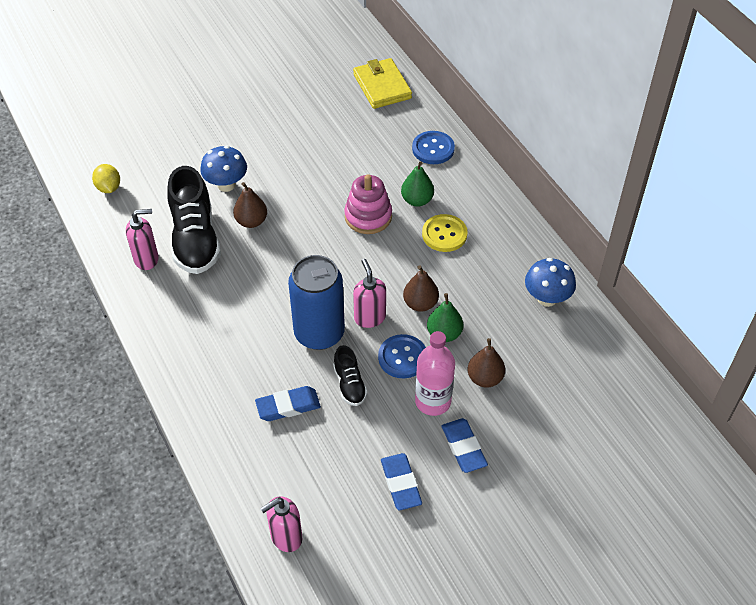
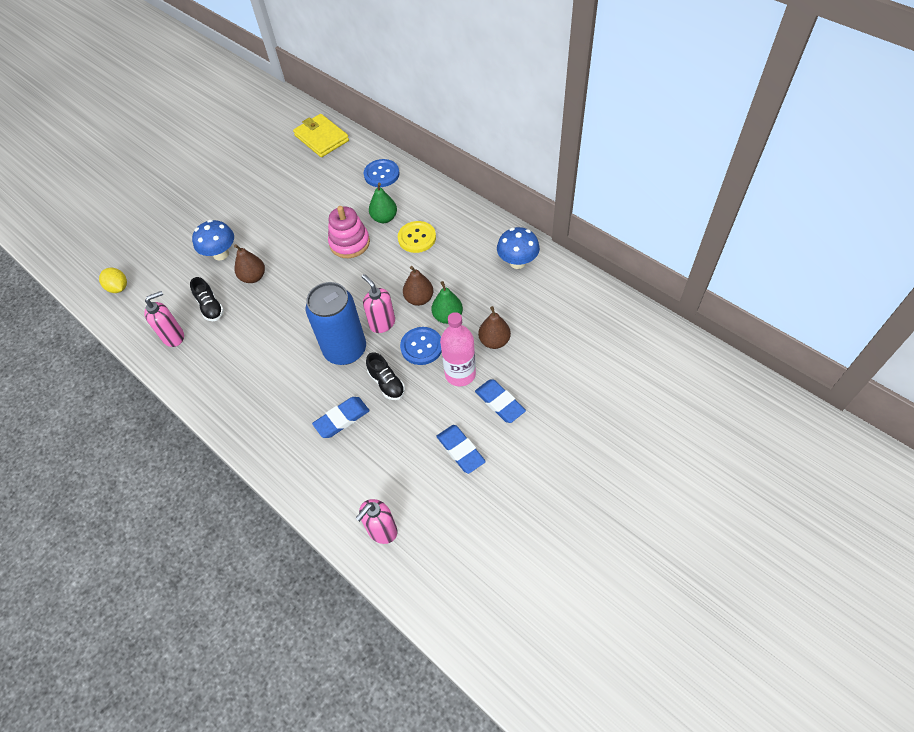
camera: 15 degrees left, 5 degrees up
black shoe [167,166,221,274] -> black shoe [190,277,224,321], size x0.50

